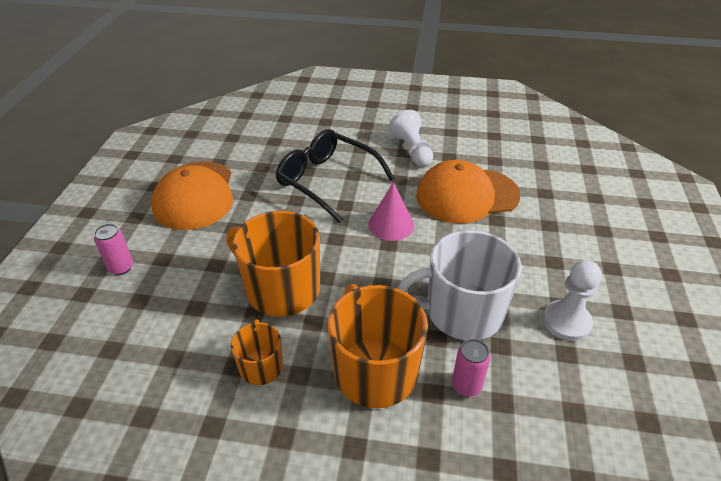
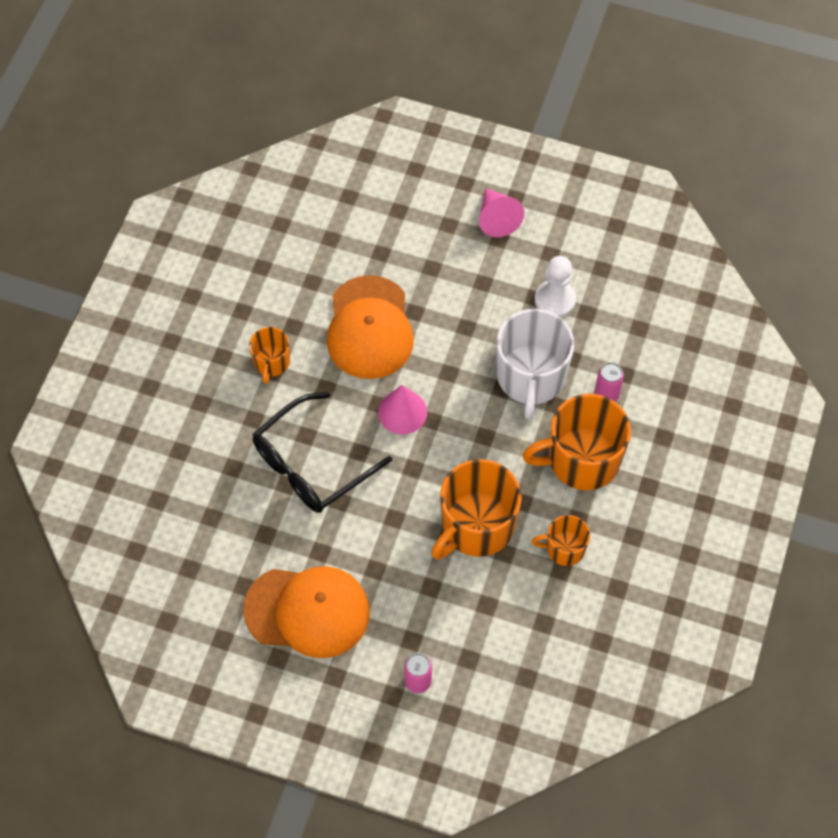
camera: 80 degrees left, 20 degrees up
white pawn [389,110,433,167] -> orange mug [249,327,290,384]
none -> pink cone [479,188,524,237]

